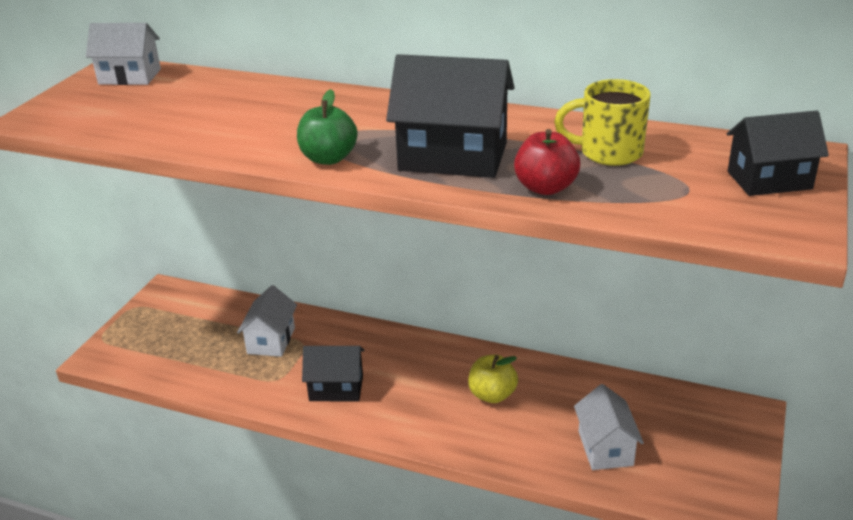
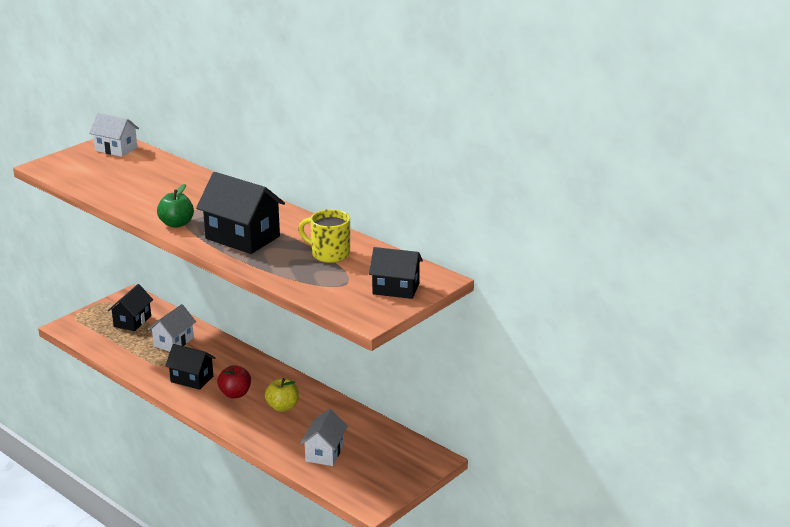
camera: 20 degrees right, 5 degrees down
red apple [514,129,580,195] -> red apple moved to [217,365,251,398]
none -> black house [108,284,153,331]

